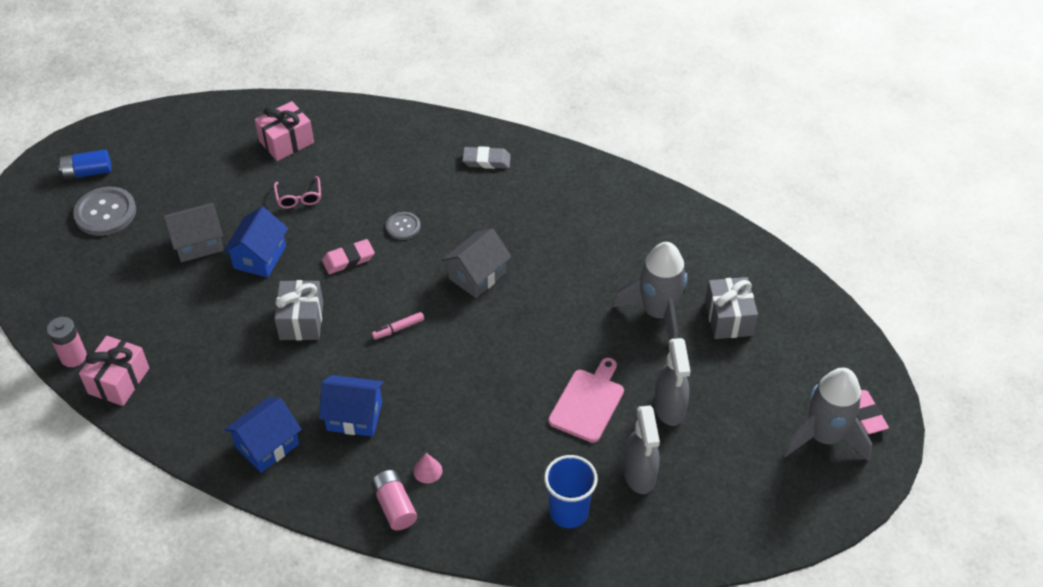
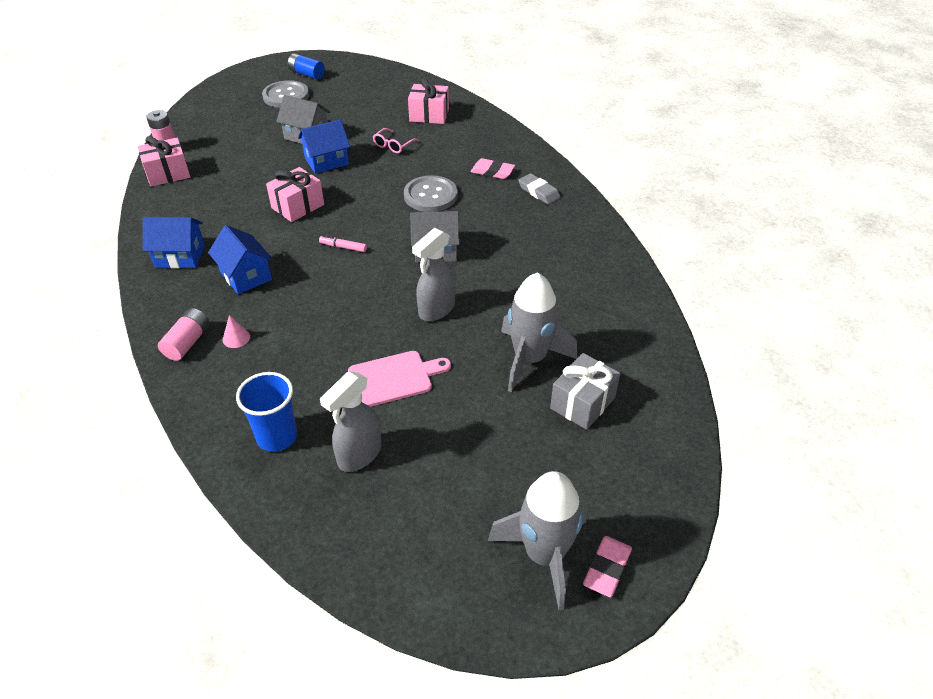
camera: 45 degrees right, 5 degrees down
grey gift [274,280,323,340] -> pink gift [266,167,324,222]
pink eraser [322,239,375,274] -> pink eraser moved to [471,158,515,179]
grey button [386,212,421,240] -> grey button [404,175,458,212], size x1.78
grey spray bottle [654,338,691,426] -> grey spray bottle moved to [412,228,455,321]

